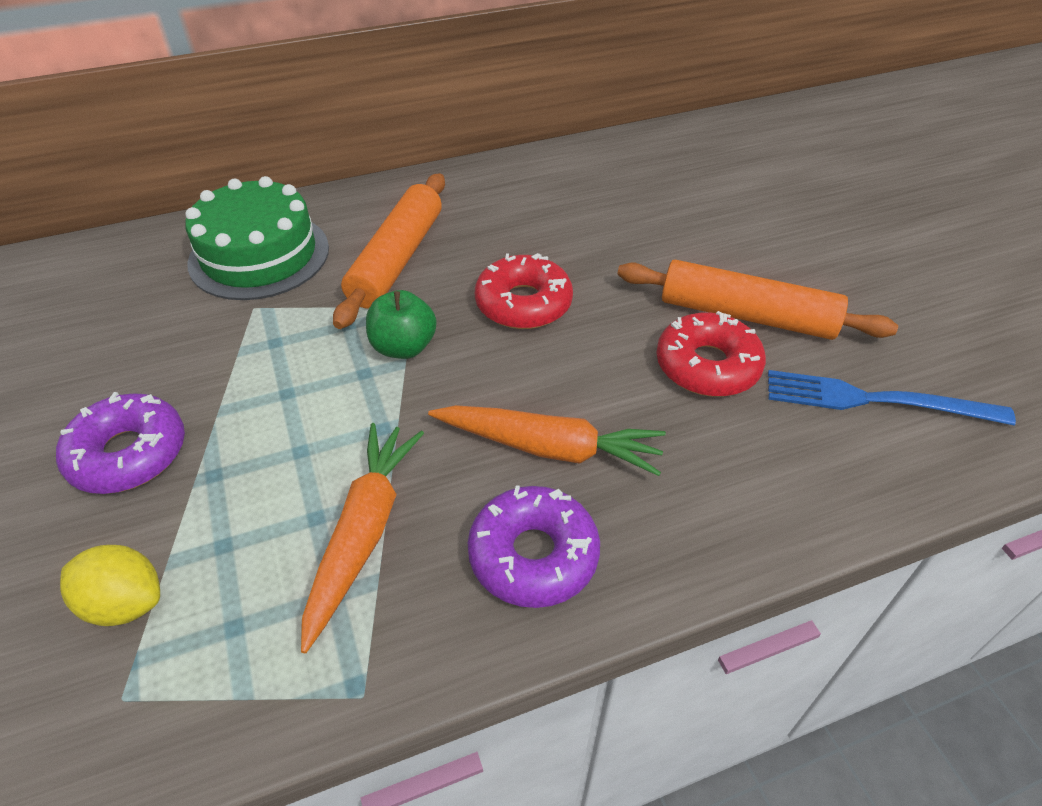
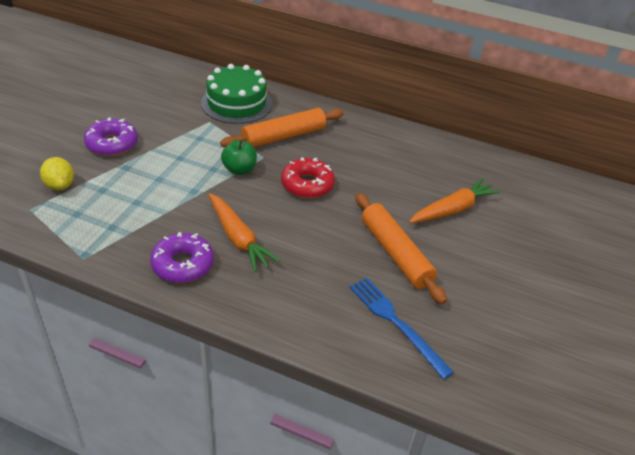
camera: 40 degrees right, 5 degrees down
orange carrot [301,423,424,653] -> orange carrot moved to [409,178,501,223]
red donut [656,311,766,397] -> none

